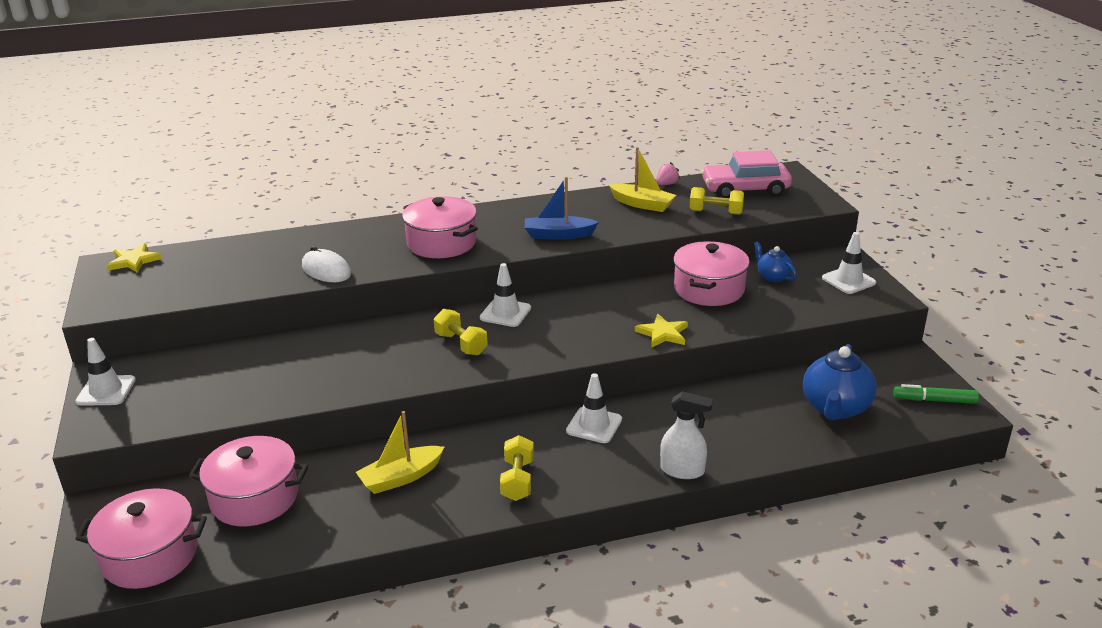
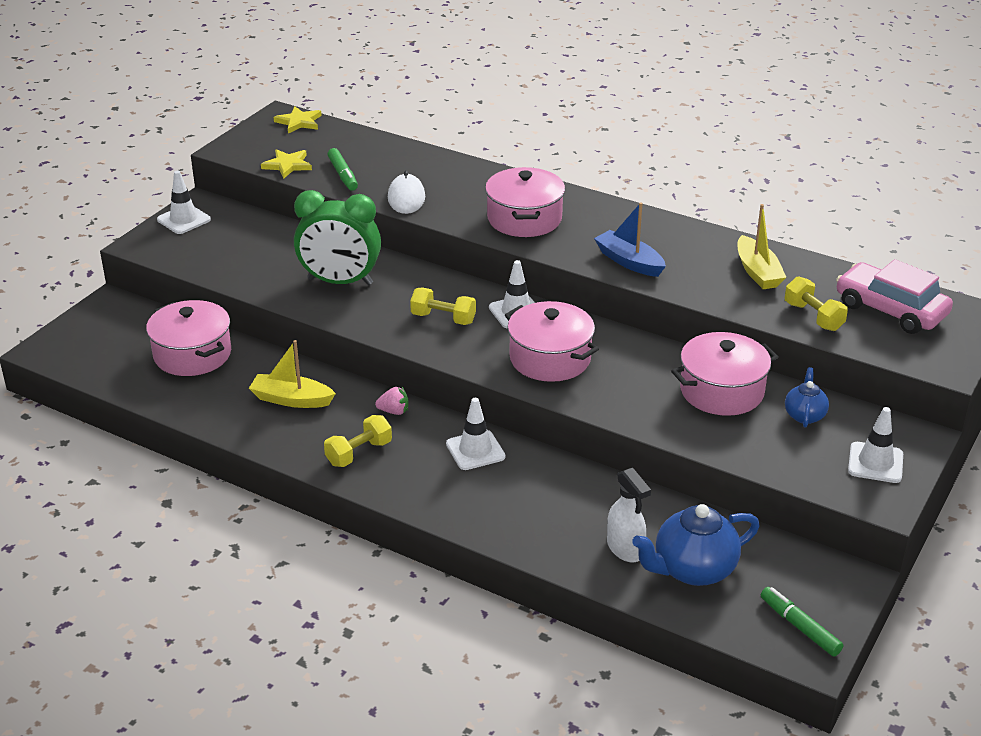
camera: 45 degrees right, 5 degrees up
pink pot [75,488,207,589] -> pink pot moved to [505,301,599,382]
yellow dumbbell [434,309,488,355] -> yellow dumbbell turned 75 degrees counterclockwise [410,287,476,325]
yellow star [635,314,688,348] -> yellow star moved to [261,149,312,178]
pink strawberry [656,162,680,185] -> pink strawberry moved to [375,387,408,415]
white spray bottle [660,391,713,479] -> white spray bottle moved to [607,468,651,562]
none -> green clock [294,190,381,285]
none -> green marker [328,148,358,191]

